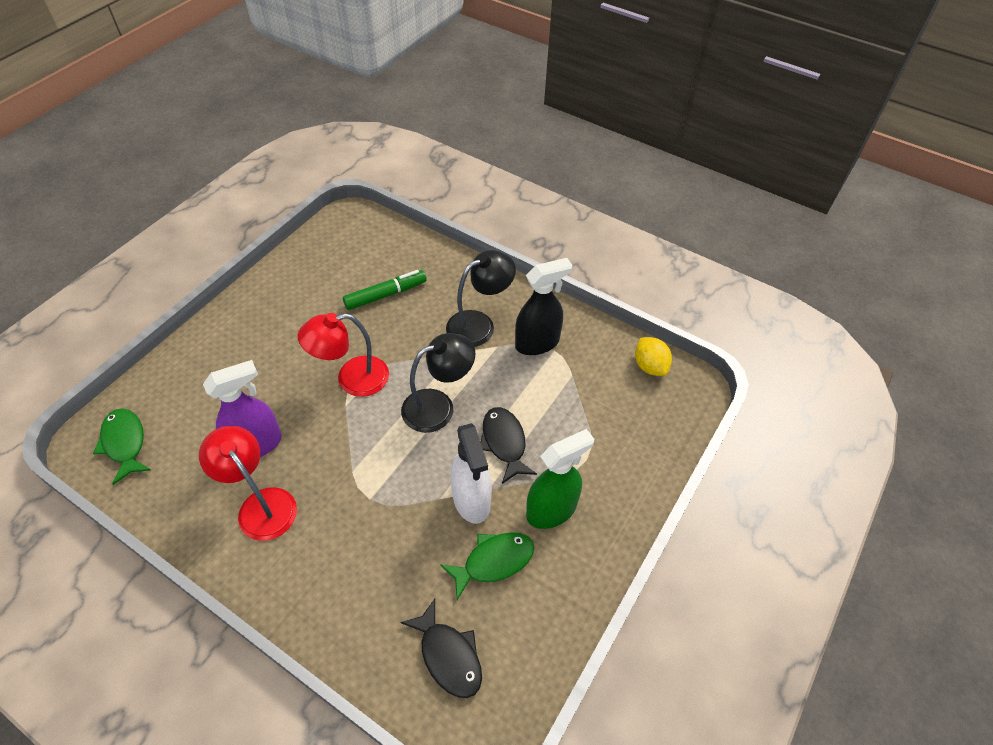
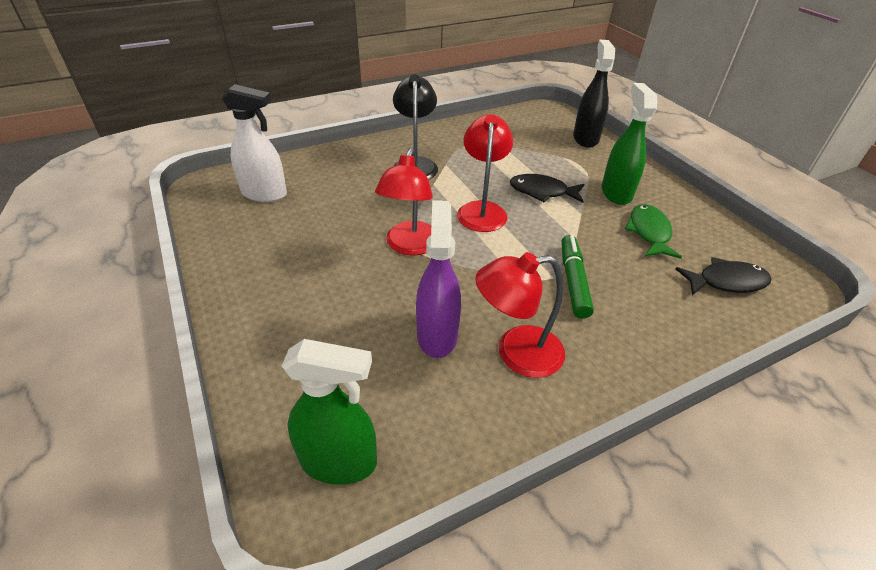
camera: 60 degrees left, 10 degrees down
green fish [93,408,151,485] -> green spray bottle [282,339,377,485]
green marker [343,270,427,310] -> green marker moved to [561,235,594,319]
black lamp [401,333,475,433] -> red lamp [457,114,513,232]
white spray bottle [451,423,492,524] -> white spray bottle moved to [222,84,287,202]
black spray bottle [515,258,573,355] -> black spray bottle moved to [573,40,615,148]
yellow lemon [635,337,672,376] -> none

